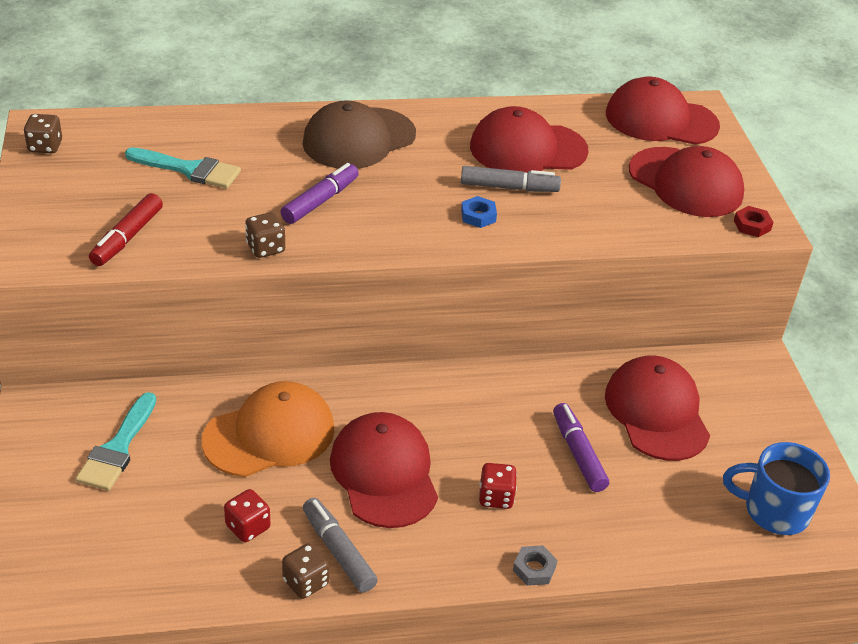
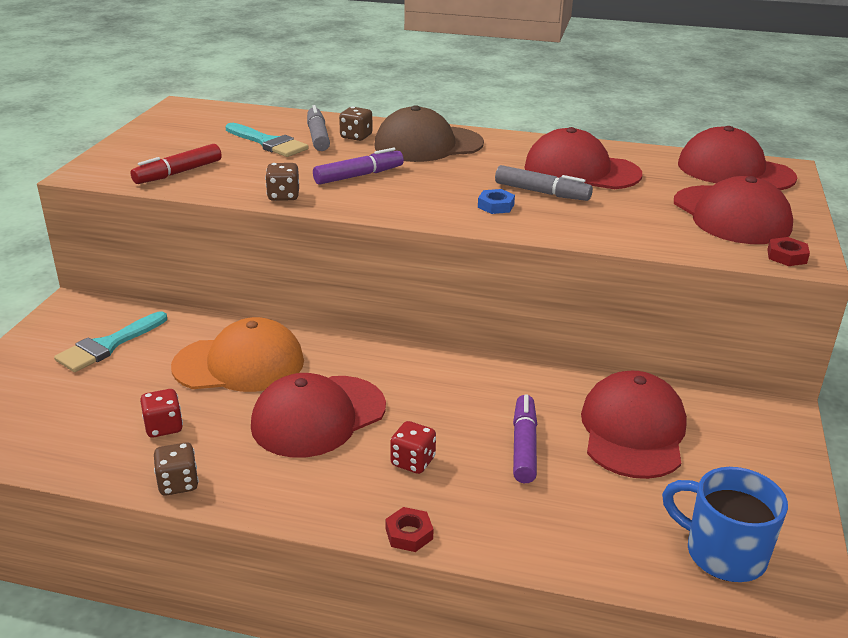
camera: 25 degrees right, 10 degrees down
brown dice [23,114,62,153] -> brown dice moved to [339,107,373,141]
grey marker [303,498,378,593] -> grey marker moved to [307,105,330,151]
red cap [330,412,438,528] -> red cap turned 135 degrees counterclockwise [251,373,386,458]
grey nut [513,545,557,586] -> red nut [385,507,433,552]

